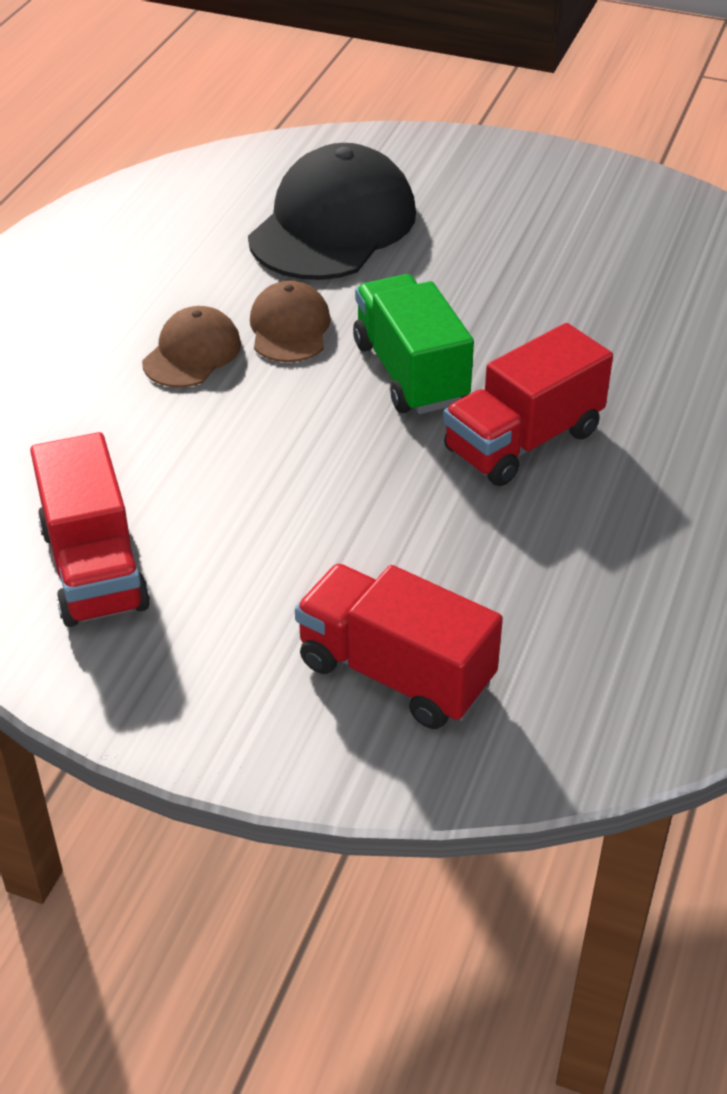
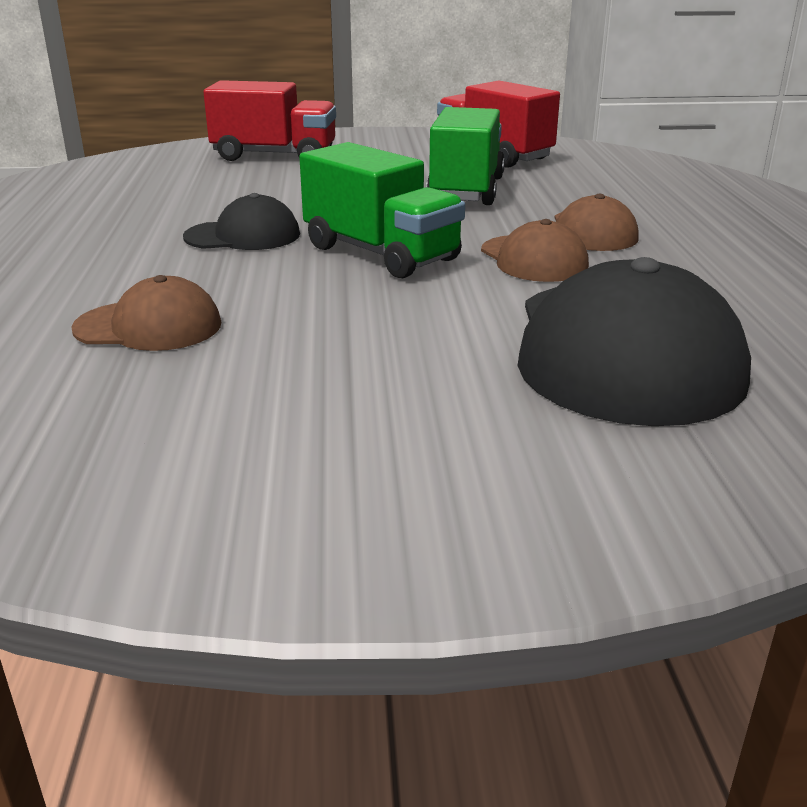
camera: 155 degrees right, 15 degrees down
red truck [443,323,613,486] -> black cap [183,193,300,250]
none -> brown cap [71,275,221,351]
none -> green truck [426,107,505,205]

